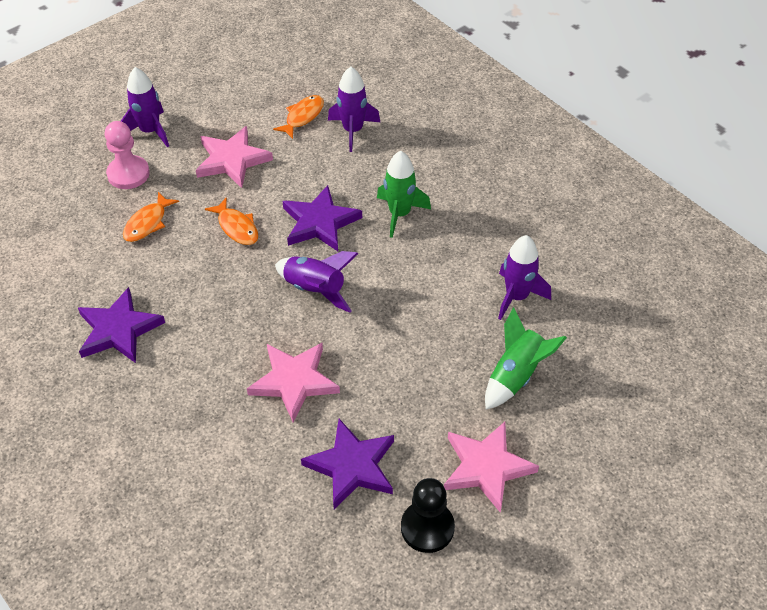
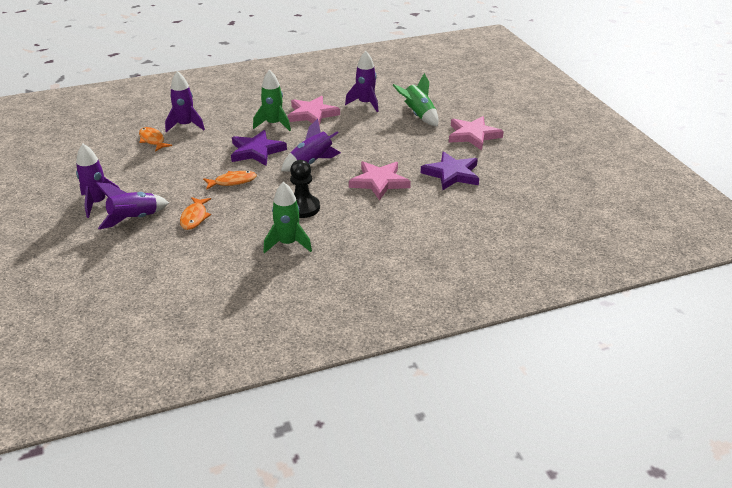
camera: 70 degrees left, 15 degrees down
purple star [78,287,165,363] -> green rocket [263,182,312,254]
pink pawn [105,121,150,189] -> purple rocket [96,182,169,229]
orange fish [123,192,179,242] -> orange fish turned 45 degrees clockwise [180,197,211,230]
pink star [196,126,273,188] -> pink star moved to [288,96,340,126]
black pawn [401,478,455,553] -> black pawn moved to [290,160,320,218]

